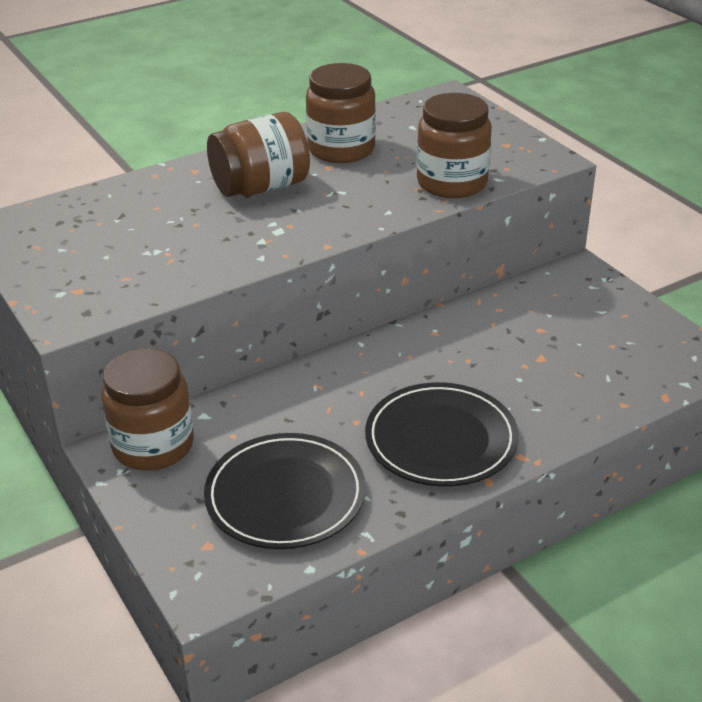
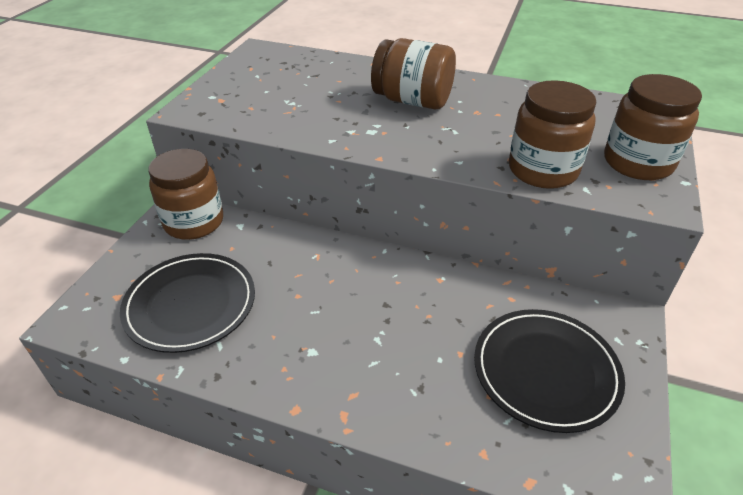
camera: 50 degrees right, 5 degrees up
brown jar [306,63,376,163] -> brown jar moved to [604,74,702,180]
black plate [365,382,519,487] -> black plate moved to [474,309,625,433]

